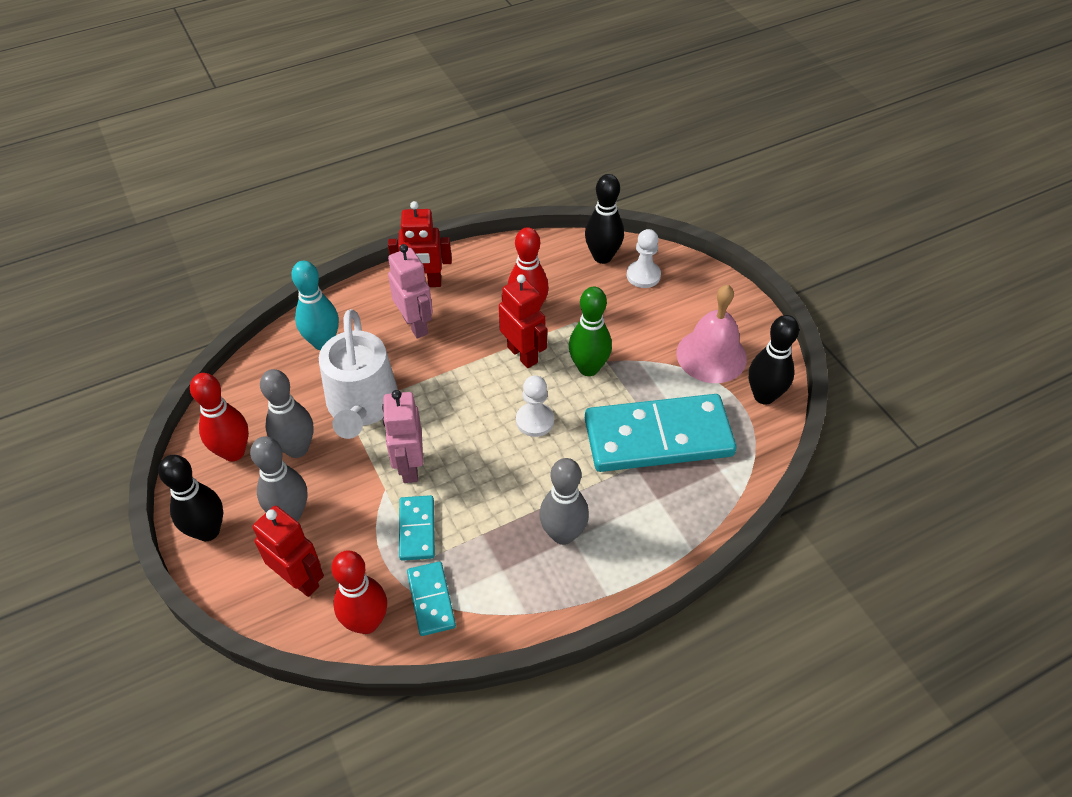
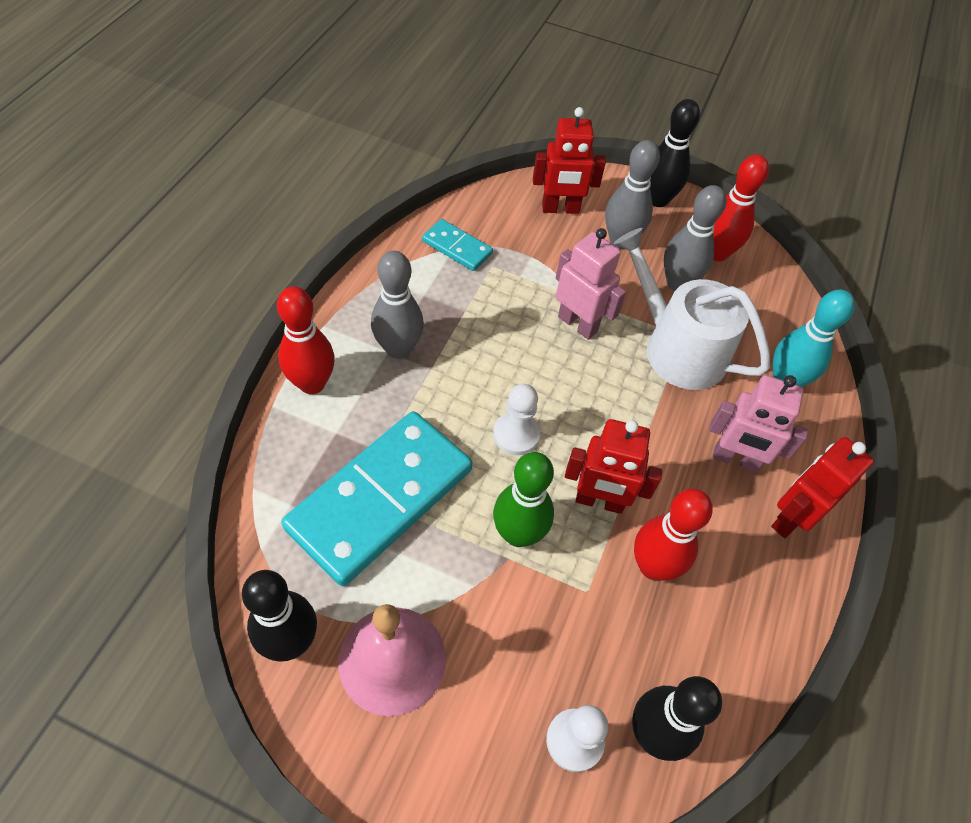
camera: 135 degrees right, 5 degrees up
red bowling pin [331,550,387,634] -> red bowling pin moved to [277,286,335,394]
turquoise domino [399,495,435,561] -> none

